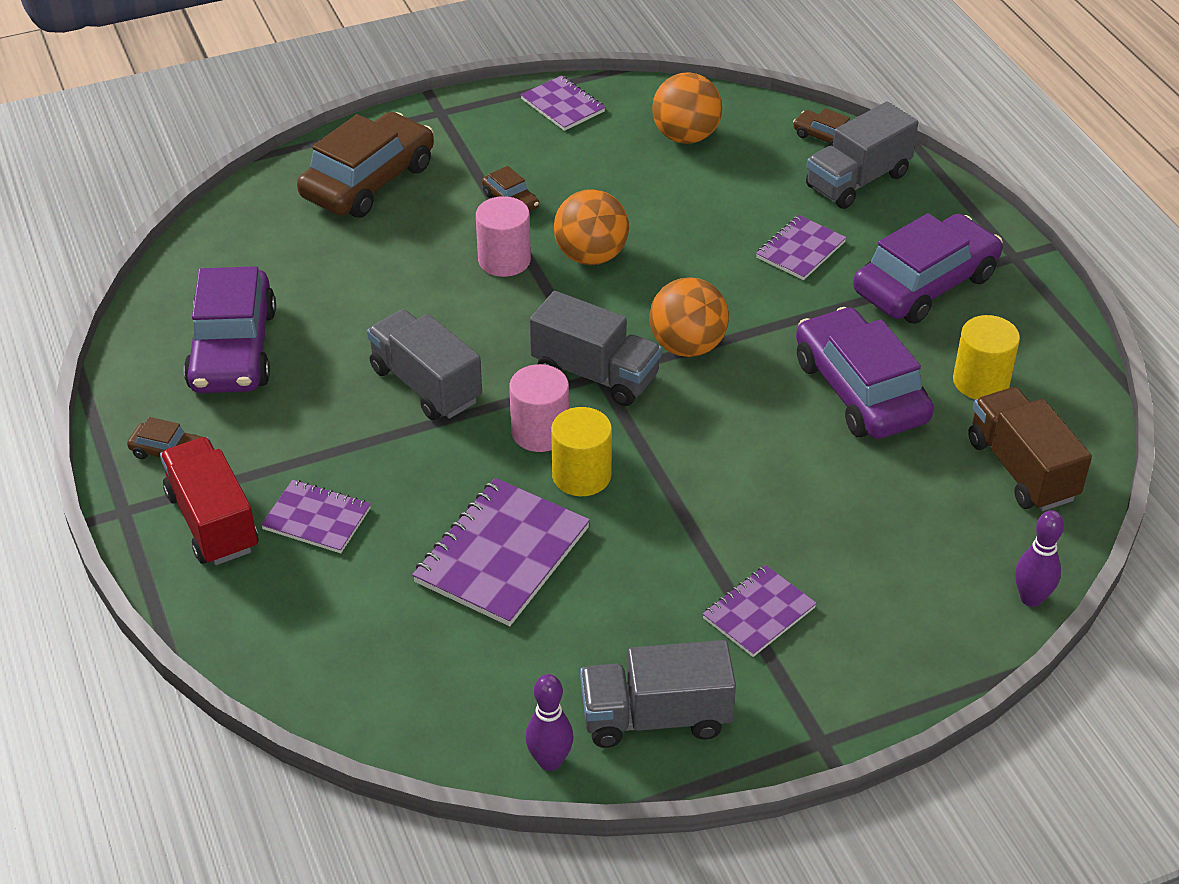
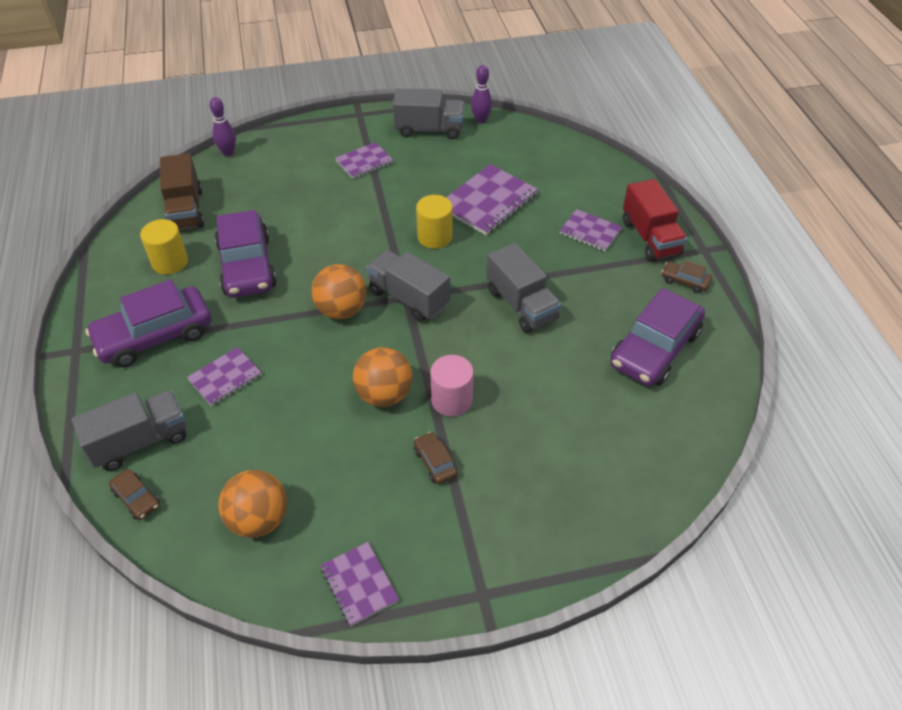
camera: 170 degrees left, 5 degrees up
purple car [184,266,276,393] -> purple car turned 150 degrees counterclockwise [610,288,705,386]
brown car [297,112,434,218] -> none
pink cylinder [509,364,569,452] -> none

